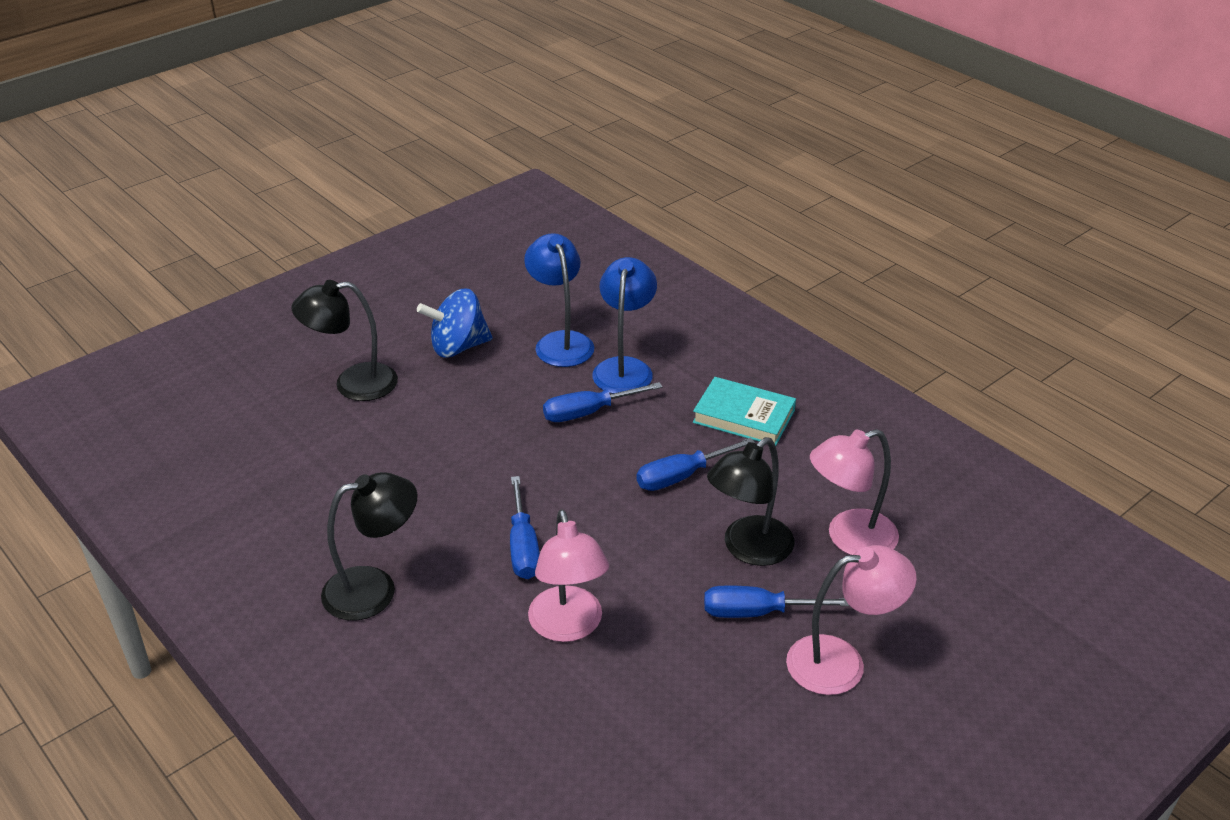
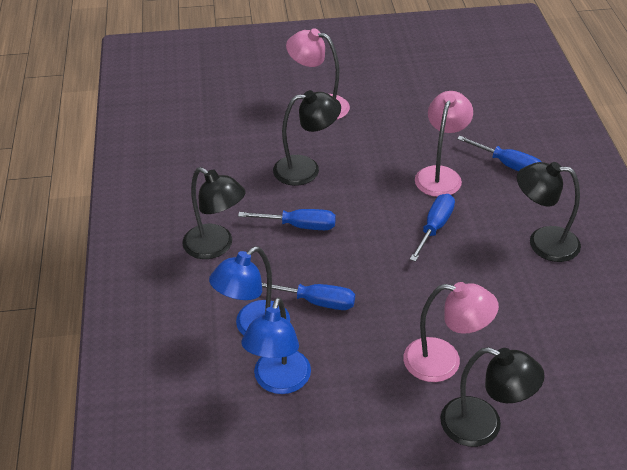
camera: 145 degrees left, 5 degrees up
blue spinning top [417,288,492,357] -> none
turquoise book [693,377,796,446] -> black lamp [182,167,246,259]
blue screwdriver [704,586,850,618] -> blue screwdriver moved to [457,136,541,172]
pink lamp [810,429,899,555] -> pink lamp moved to [403,282,499,382]

